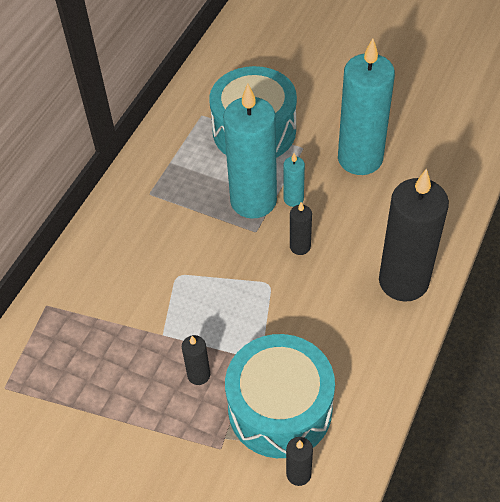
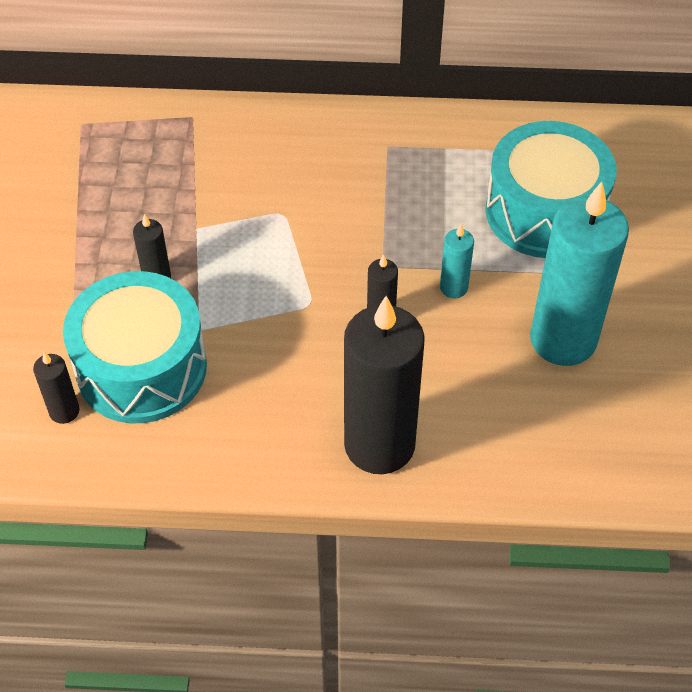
camera: 65 degrees right, 0 degrees up
turquoise candle [223,84,277,218] -> none

